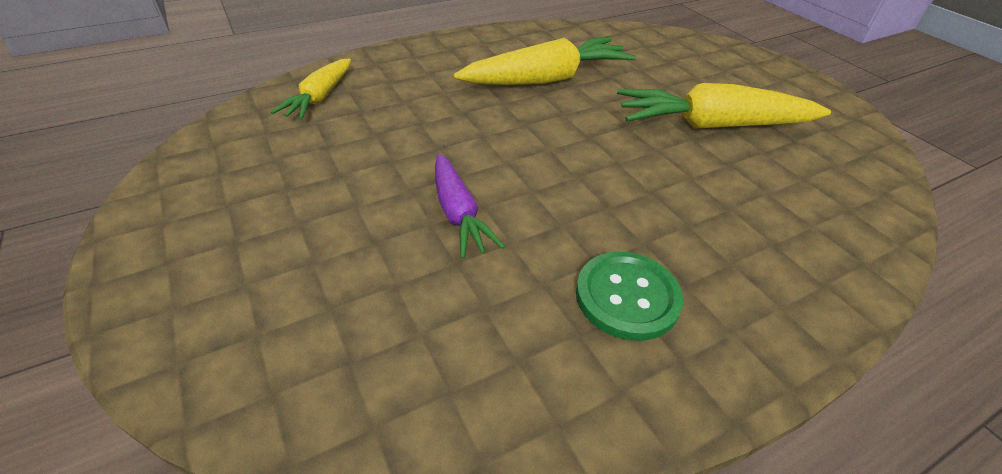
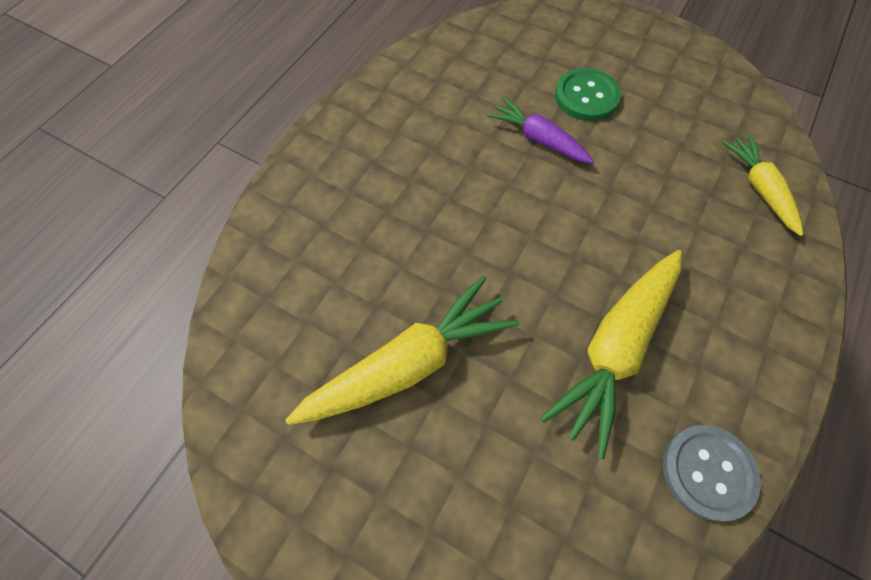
camera: 150 degrees right, 20 degrees up
green button [576,252,683,341] -> green button moved to [555,68,621,121]
none -> grey button [663,425,761,522]

